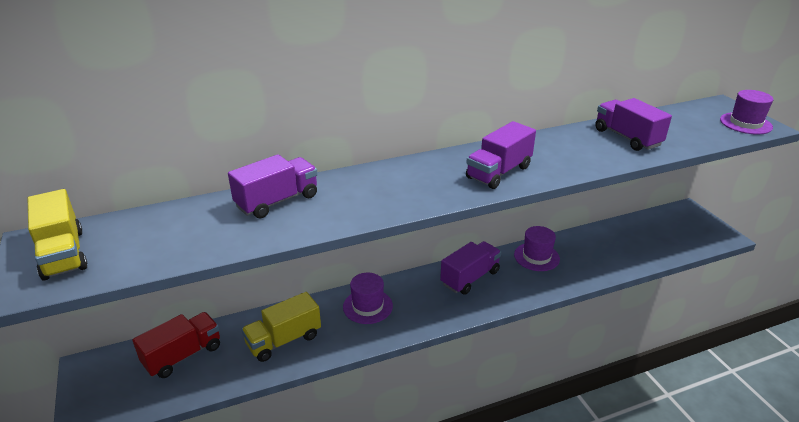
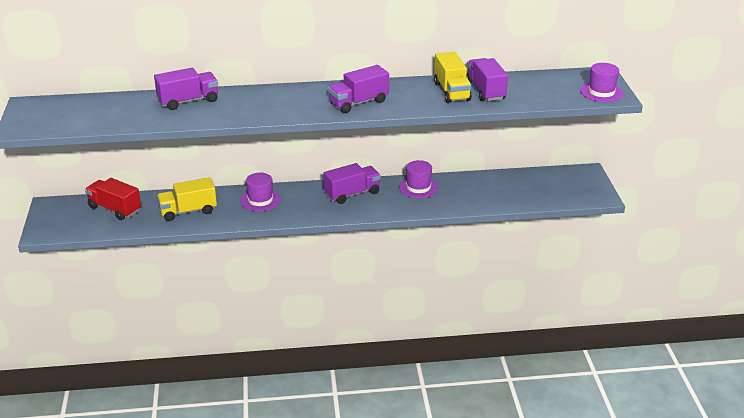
camera: 15 degrees right, 0 degrees up
yellow truck [28,189,88,281] -> yellow truck moved to [434,52,472,103]
red truck [132,312,220,378] -> red truck turned 120 degrees counterclockwise [85,178,141,220]

